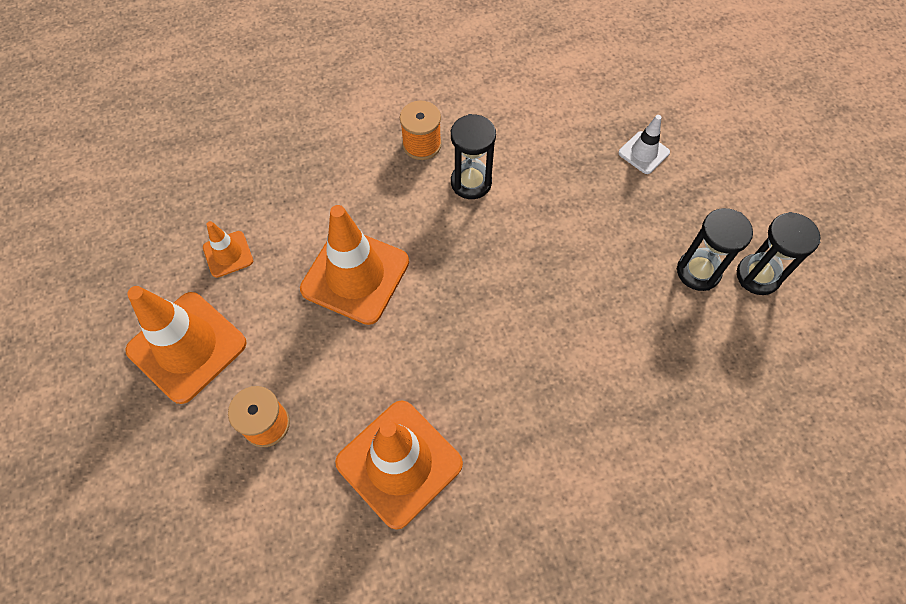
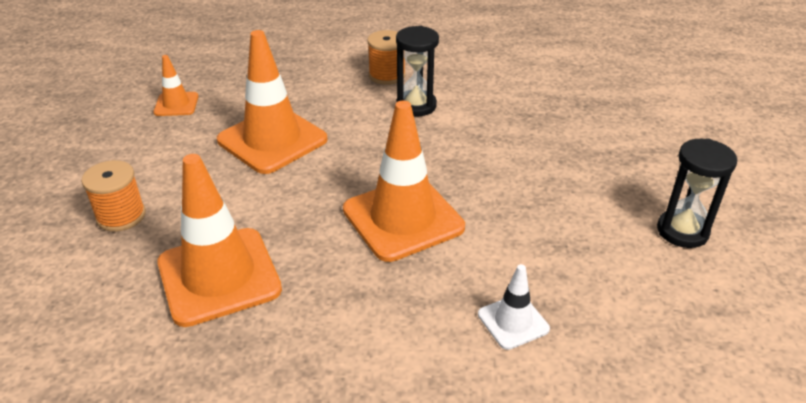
camera: 20 degrees right, 25 degrees down
orange traffic cone [125,286,247,404] -> orange traffic cone moved to [343,101,465,262]
white traffic cone [619,115,670,174] -> white traffic cone moved to [478,264,550,350]
black hourglass [677,208,753,291] -> none

